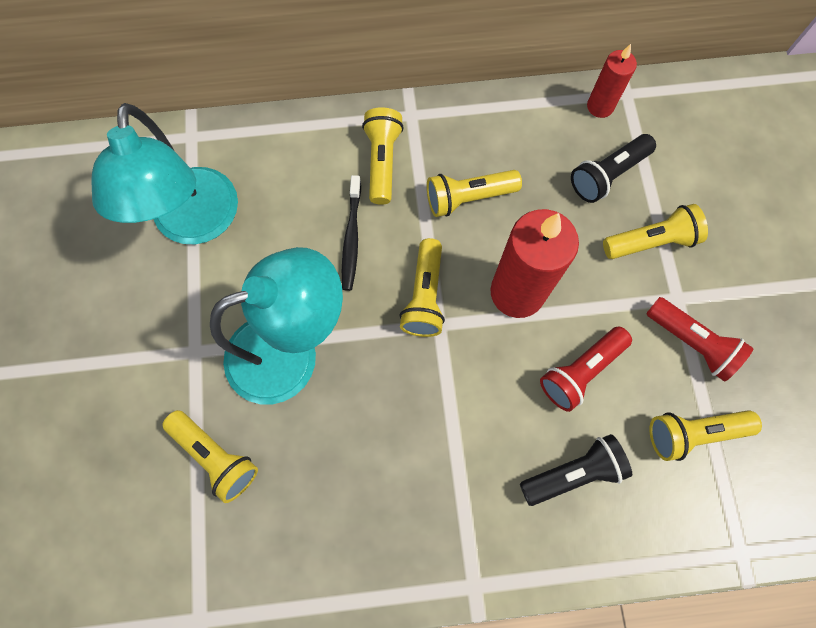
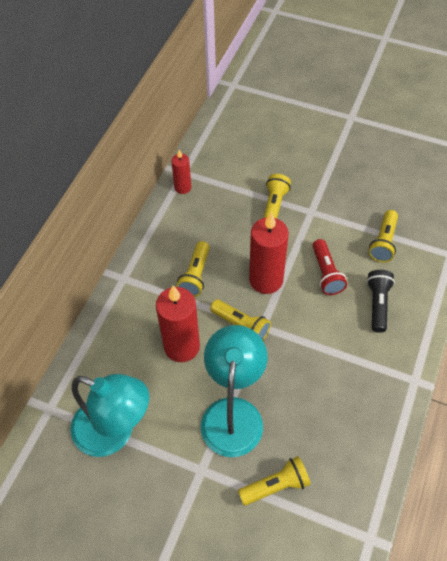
camera: 60 degrees left, 15 degrees down
black toothbrush [342,175,361,291] -> red candle [156,286,200,362]
yellow flashlight [362,107,404,205] -> none
black flashlight [571,134,656,203] -> none
red flashlight [646,297,754,382] -> none

